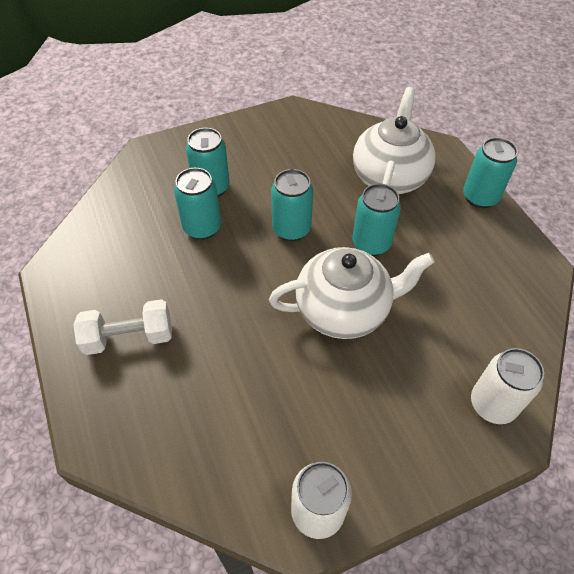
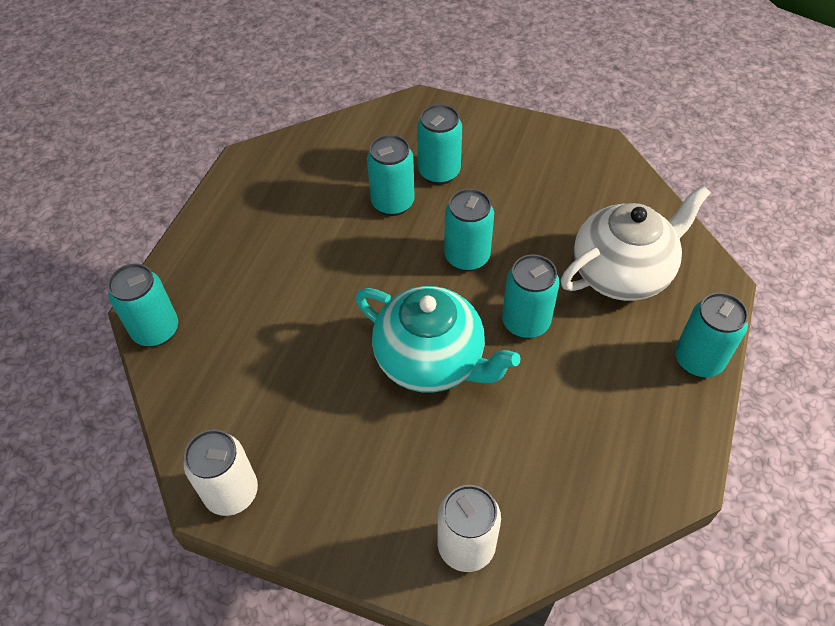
camera: 45 degrees right, 0 degrees up
white dumbbell [73,299,172,355] -> none
white teapot [269,247,435,339] -> turquoise teapot [355,286,521,392]
none -> turquoise can [108,263,178,347]

